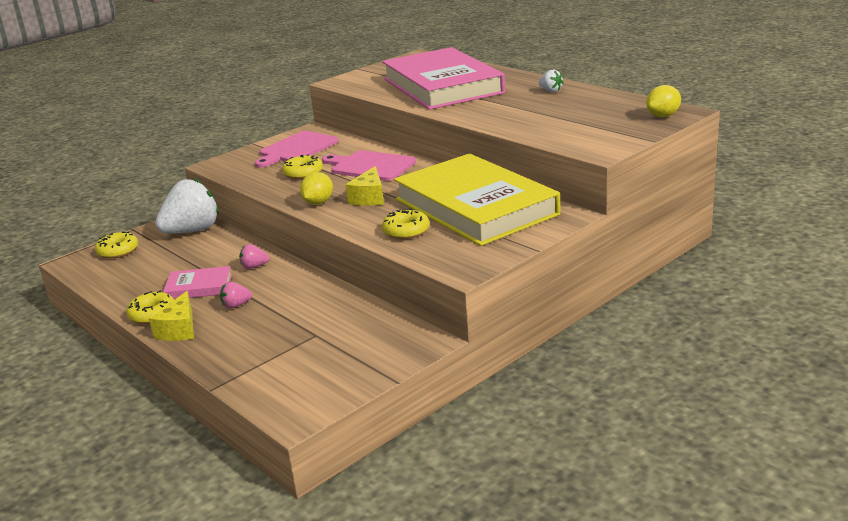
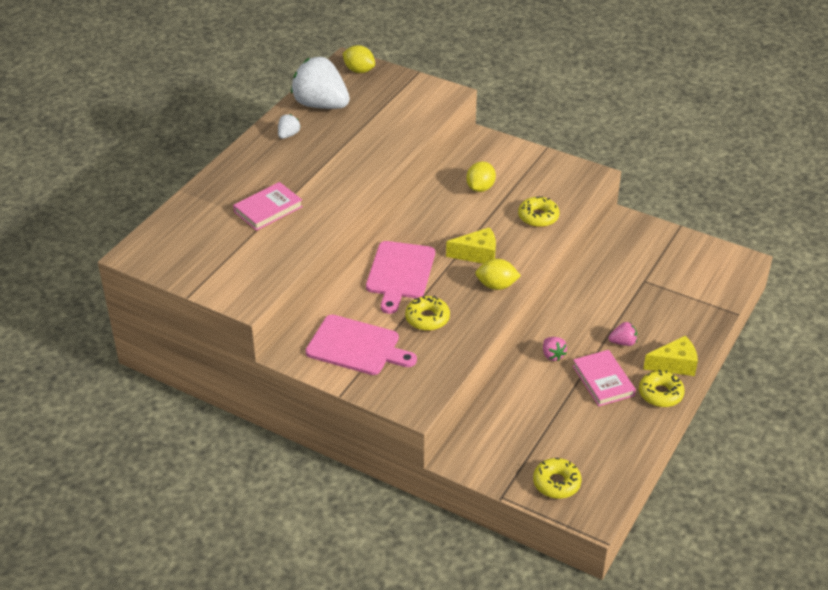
camera: 110 degrees left, 15 degrees up
white strawberry [155,178,219,233] -> white strawberry moved to [291,57,350,109]
pink strawberry [220,282,252,309] -> pink strawberry turned 60 degrees counterclockwise [608,322,637,346]
pink book [382,47,505,110] -> pink book [233,182,303,231], size x0.42
yellow book [394,153,560,246] -> yellow lemon [466,161,496,192]

